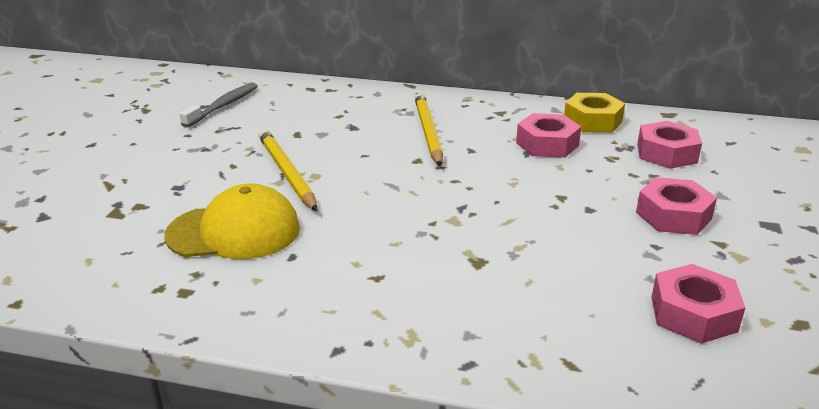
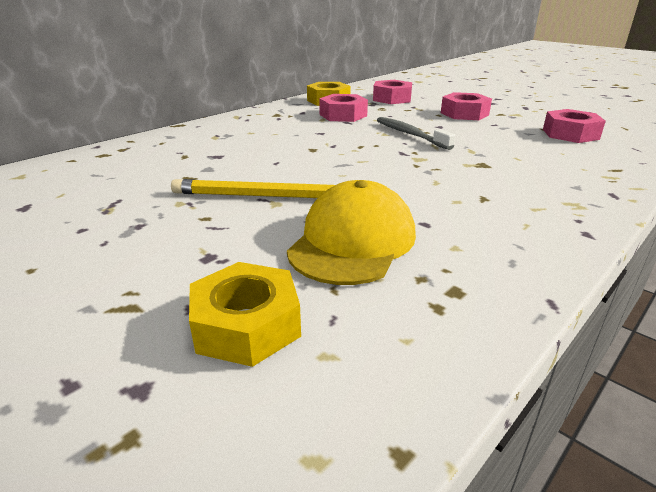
camera: 60 degrees left, 0 degrees up
grey toothbrush [179,83,258,128] -> grey toothbrush moved to [377,117,456,150]
yellow pencil [415,93,443,167] -> none
none -> yellow nut [189,262,301,367]

